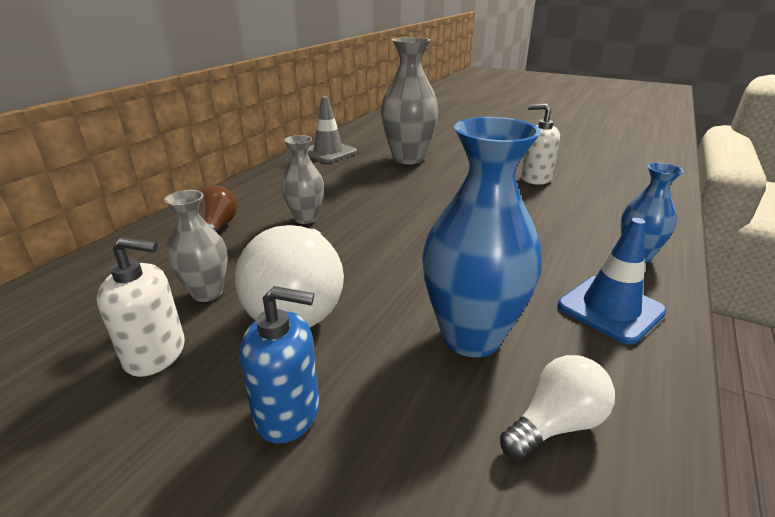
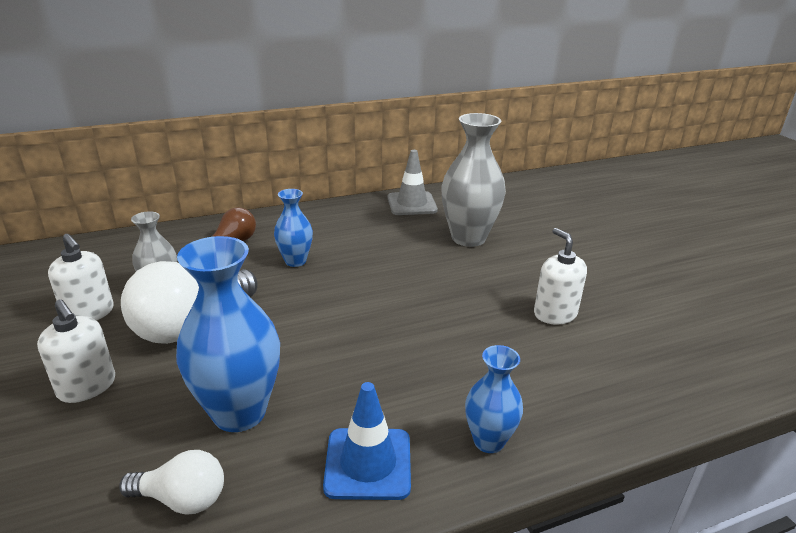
camera: 40 degrees right, 0 degrees up
blue soap dispenser [239,286,320,444] -> white soap dispenser [37,299,115,403]
grey vase [281,135,324,224] -> blue vase [274,189,313,267]

